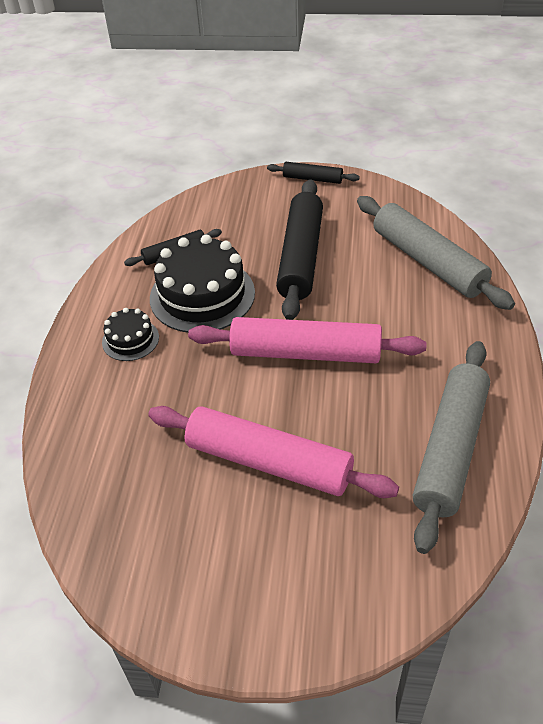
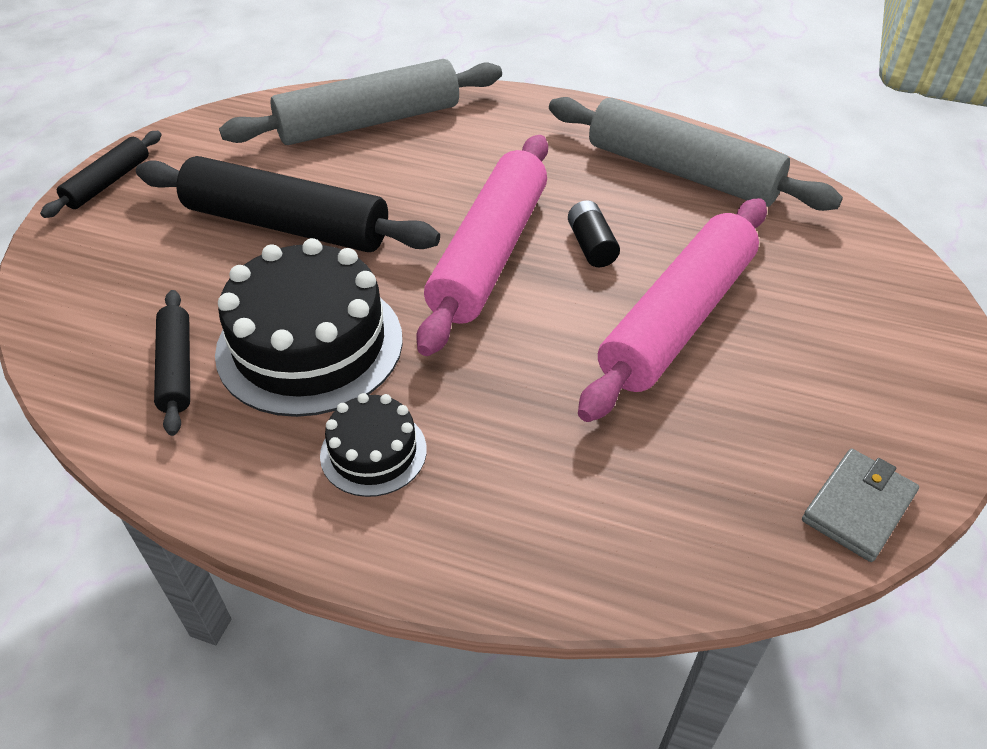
camera: 80 degrees left, 0 degrees up
none -> black battery [568,200,620,267]
none -> grey wallet [802,449,919,562]

